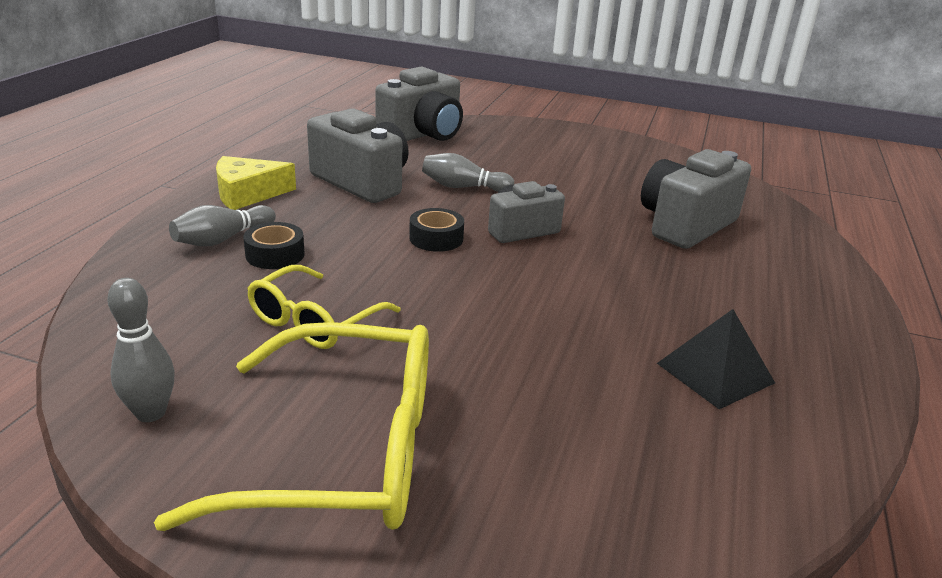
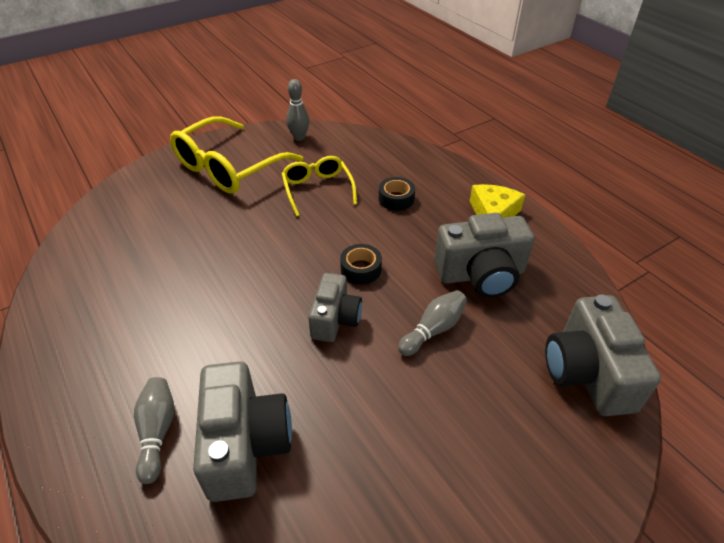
camera: 130 degrees right, 15 degrees up
grey bowling pin [169,205,276,246] -> grey bowling pin moved to [134,377,174,484]
black pyramid [657,309,775,409] -> none

